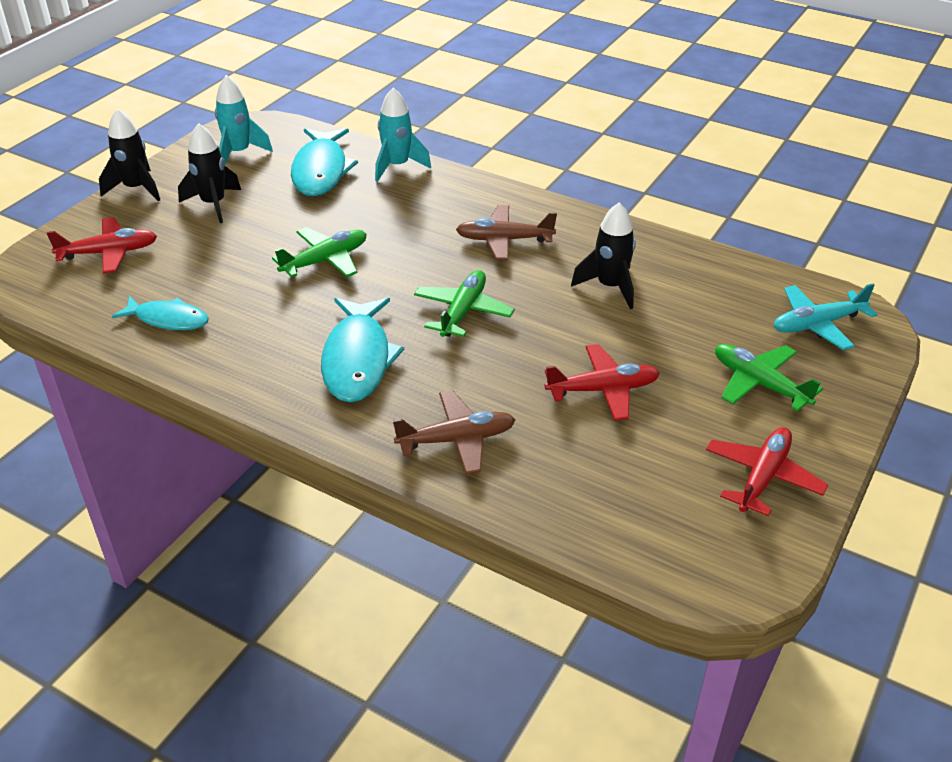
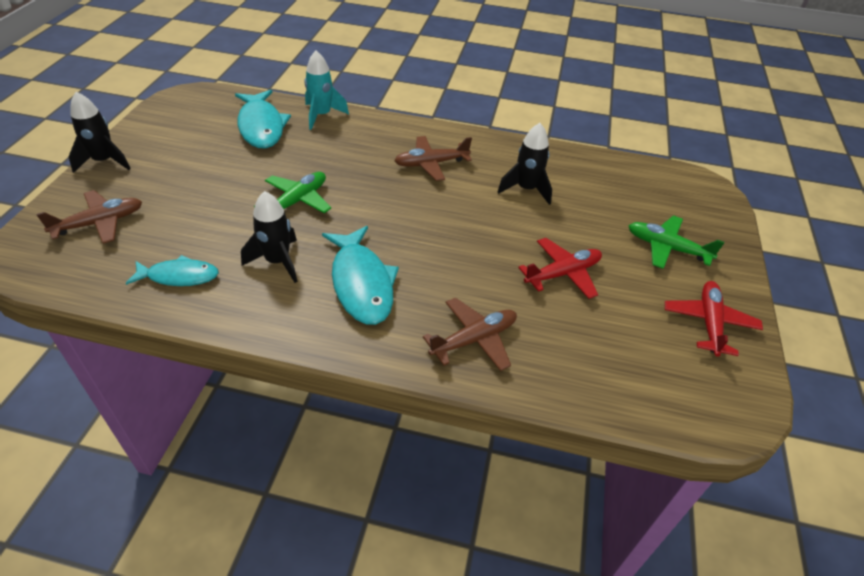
camera: 20 degrees left, 5 degrees up
red plane [46,217,157,273] -> brown plane [36,190,142,244]
black rocket [178,123,241,223] -> black rocket moved to [241,191,298,283]
turquoise rocket [215,75,273,163] -> none
green plane [414,270,515,337] -> none
turquoise plane [774,284,878,350] -> none

